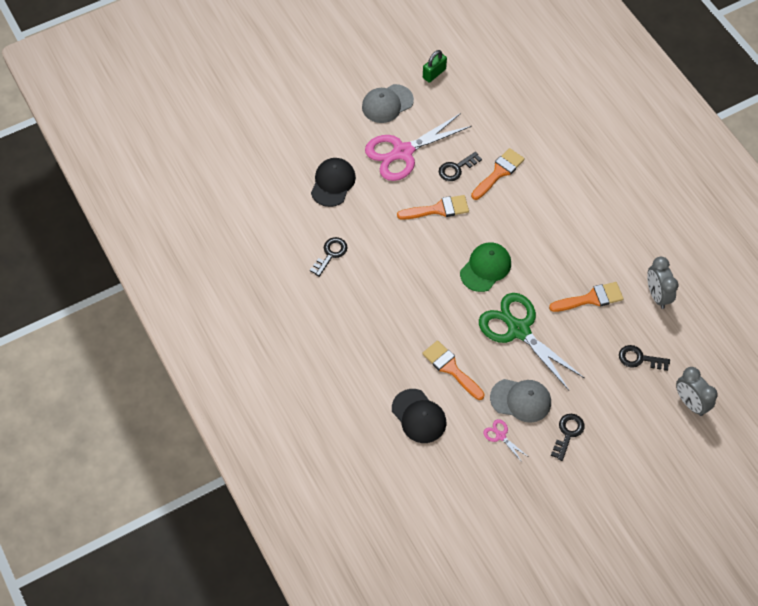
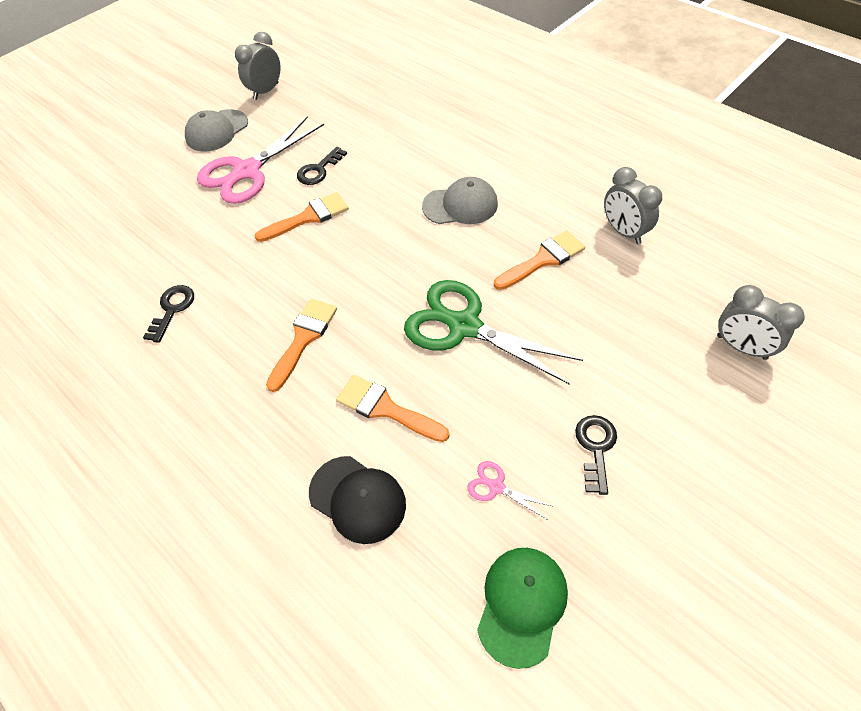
camera: 15 degrees left, 5 degrees down
black cap [311,158,356,207] -> none
green padlock [423,50,447,83] -> grey clock [235,32,281,100]
green cap [460,242,511,292] -> green cap moved to [477,548,568,669]
orange brush [471,148,525,200] -> orange brush moved to [266,299,337,392]
grey cap [490,379,551,423] -> grey cap moved to [422,177,498,224]
black key [619,345,670,371] -> none

